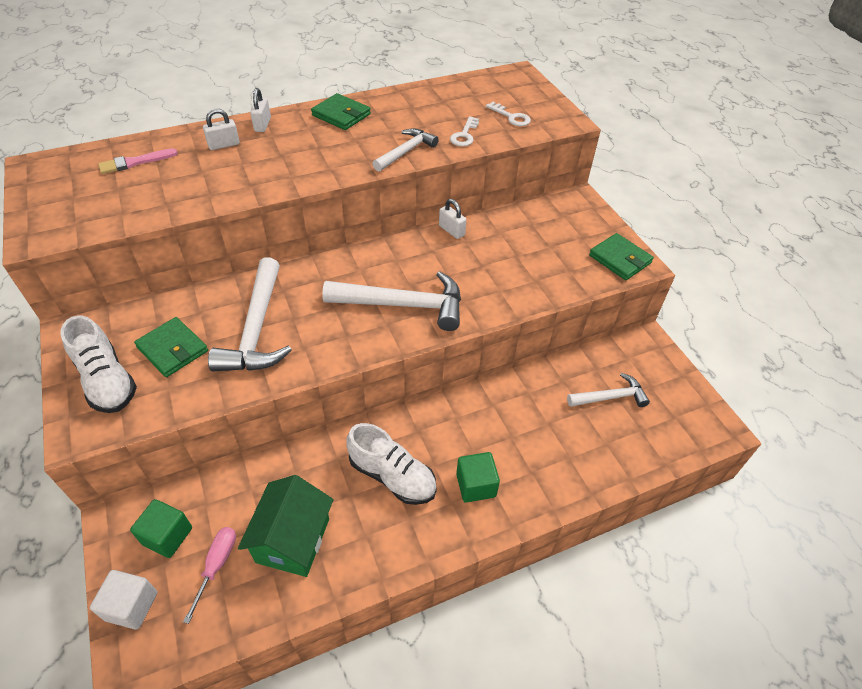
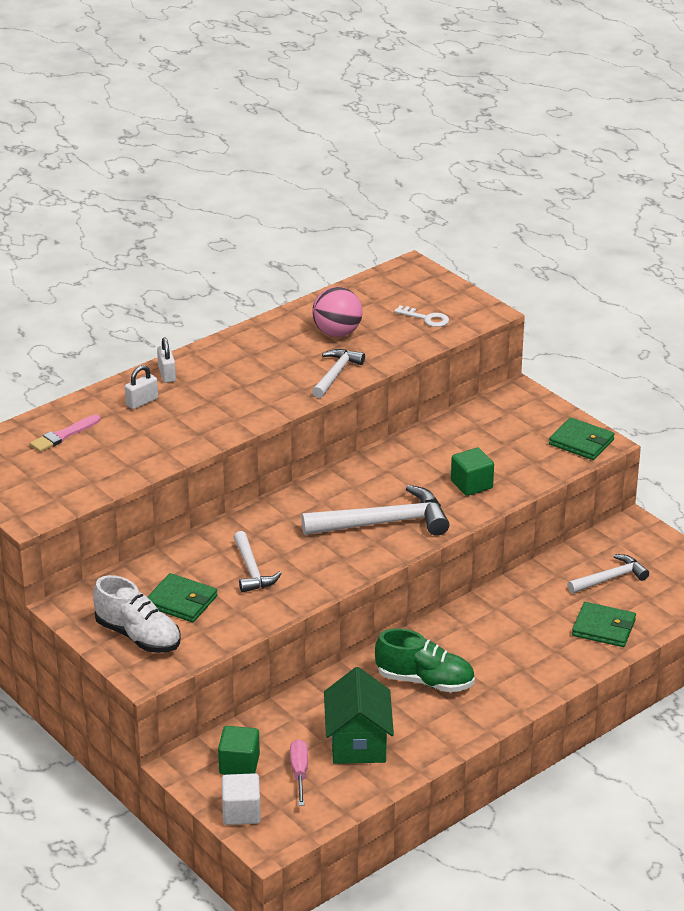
camera: 15 degrees left, 15 degrees down
white hammer [208,257,292,371] -> white hammer [233,531,282,593], size x0.59
green wallet [311,93,371,130] -> green wallet moved to [572,602,636,647]
white shoe [347,423,437,505] -> green shoe [375,628,475,692]
white padlock [439,199,466,239] -> none
white key [450,116,479,146] -> none
green cube [456,452,500,503] -> green cube moved to [451,448,494,496]
none -> pink ball [312,287,362,337]

